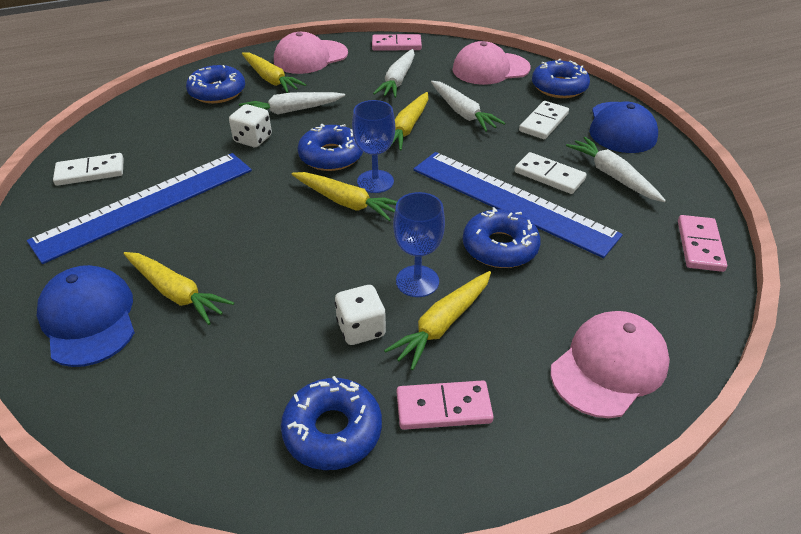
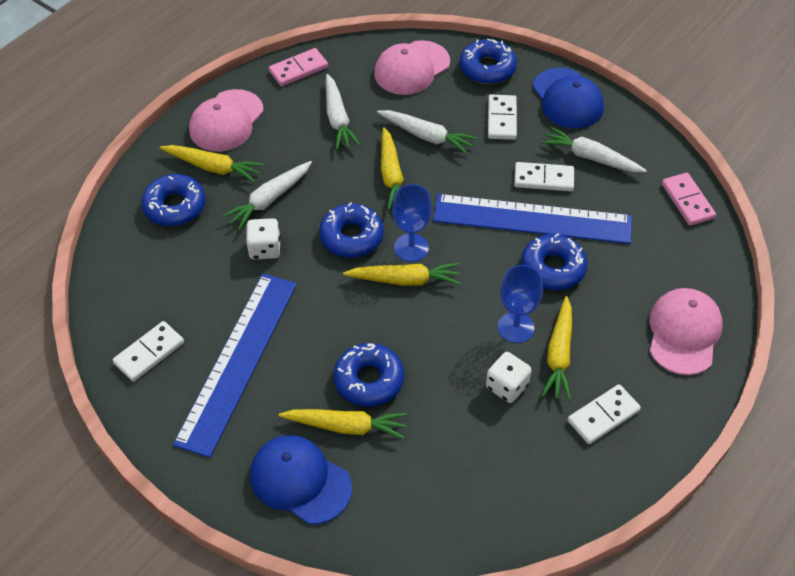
camera: 30 degrees left, 10 degrees up
blue donut [281,376,382,470] -> blue donut moved to [333,343,404,407]
pink domino [397,380,494,430] -> white domino [568,384,641,444]

